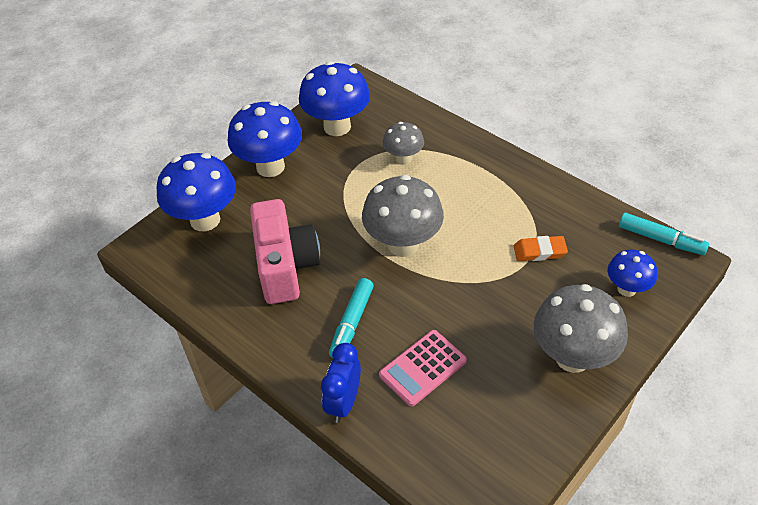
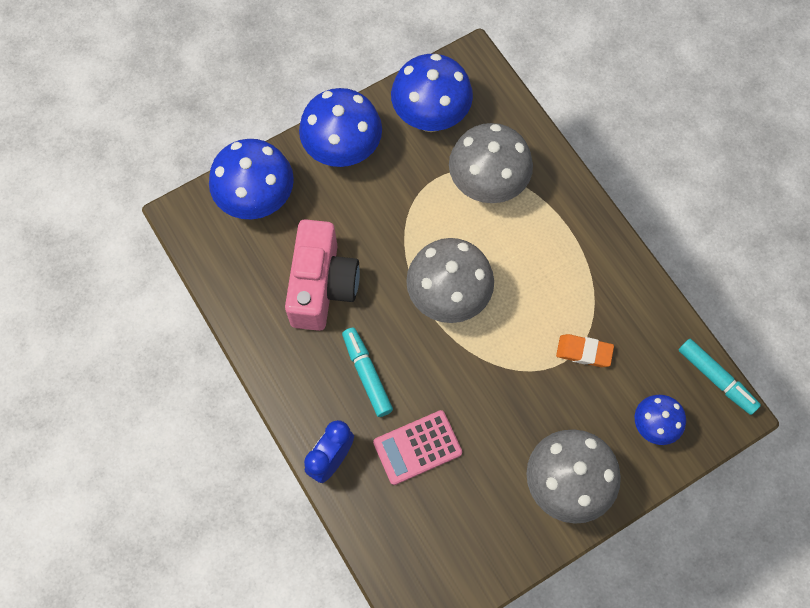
camera: 15 degrees right, 20 degrees up
turquoise marker [329,278,374,358] -> turquoise marker turned 120 degrees clockwise [342,328,393,417]
grey mushroom [383,122,424,165] -> grey mushroom [449,123,533,203], size x1.76

